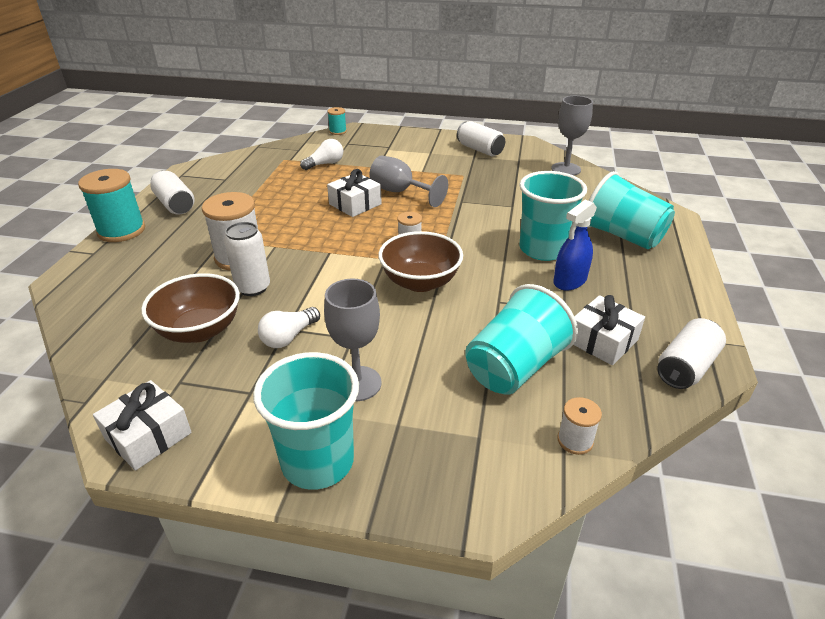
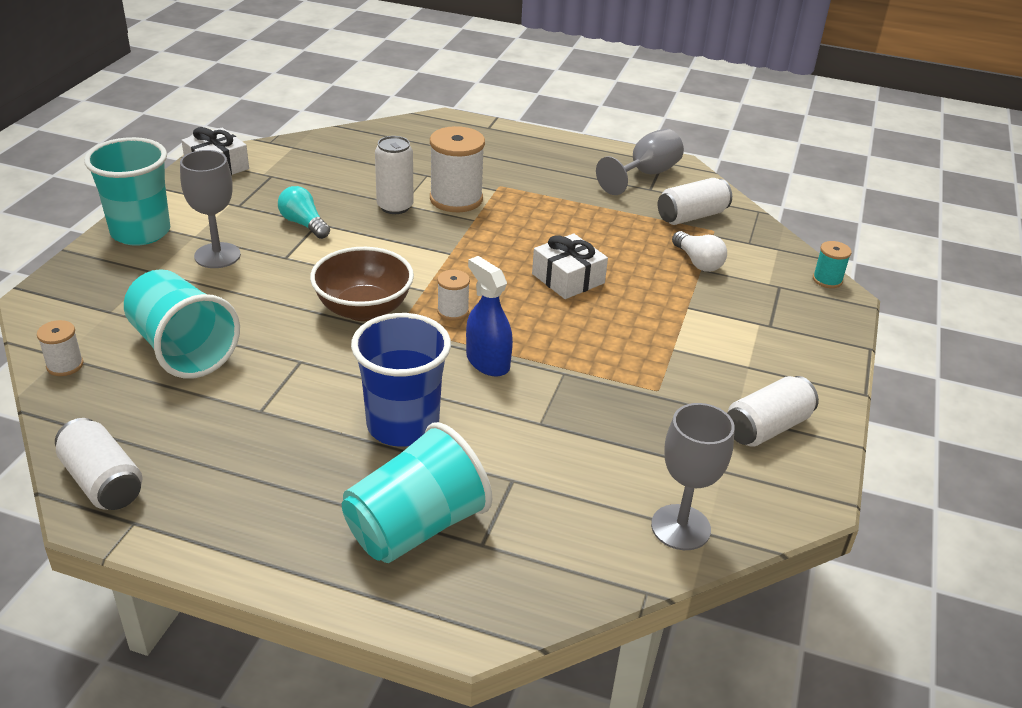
camera: 95 degrees right, 0 degrees up
turquoise spool [78,169,145,242] -> none
brown bowl [141,273,240,343] -> none
white can [150,170,194,215] -> white can moved to [658,178,732,225]
white light bulb [258,307,320,348] -> turquoise light bulb [278,186,330,239]
grey goblet [370,155,448,207] -> grey goblet moved to [596,129,684,195]
turquoise cup [519,171,587,261] -> blue cup [351,313,451,447]
blue spray bottle [553,200,597,290] -> blue spray bottle moved to [466,256,513,377]
white gift [574,295,645,365] -> none

